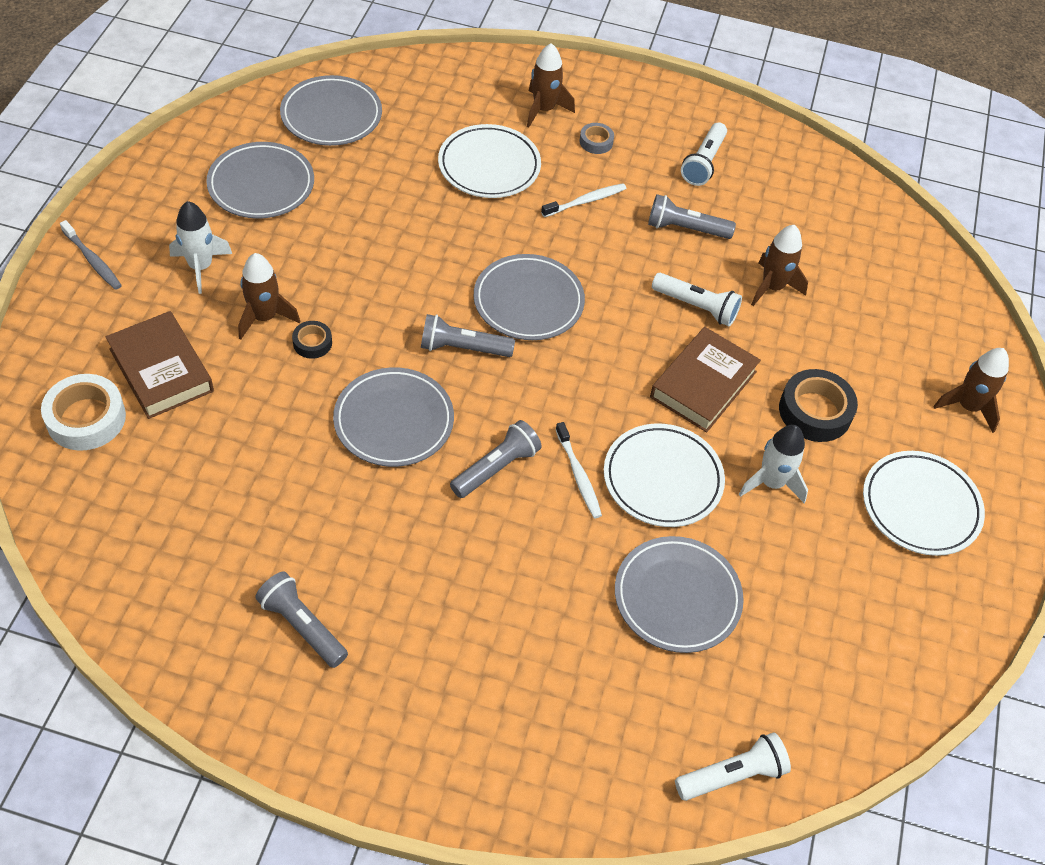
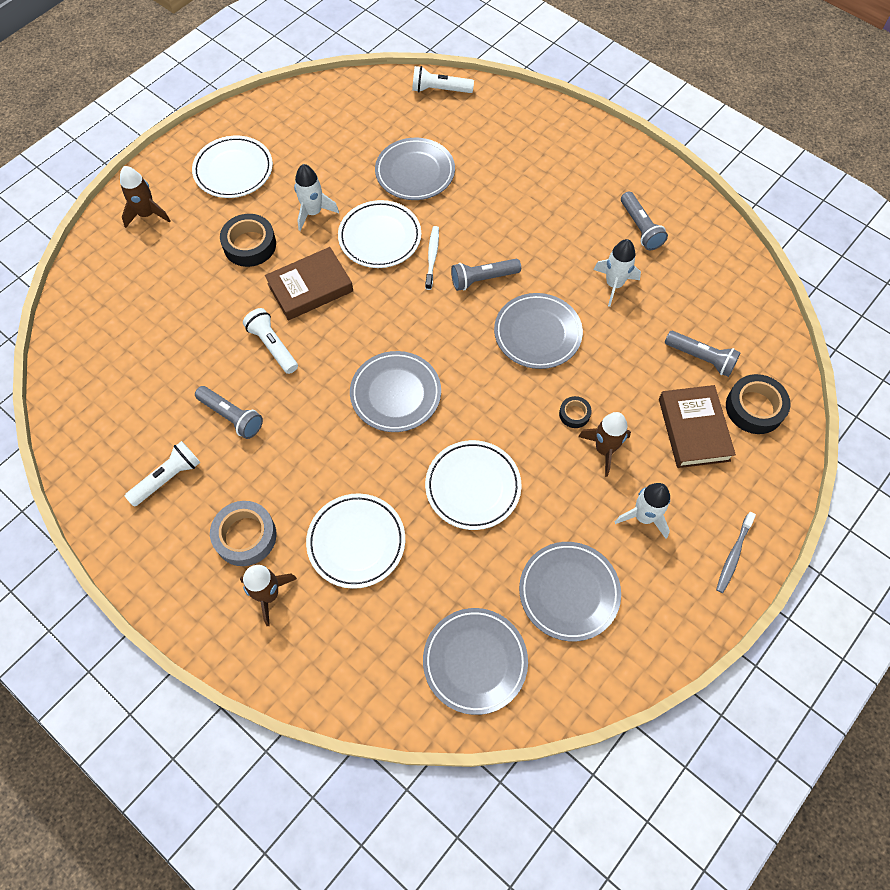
camera: 150 degrees left, 10 degrees up
white tape [41,374,126,451] -> black tape [726,374,791,434]
grey toothbrush [60,220,122,290] -> grey toothbrush turned 135 degrees counterclockwise [716,512,756,593]
grey flashlight [421,314,515,357] -> grey flashlight moved to [665,331,741,377]
white toothbrush [541,183,626,217] -> none
grey tape [580,123,614,154] -> grey tape [210,501,276,566], size x1.88
brown rocket [751,225,808,306] -> none
none -> white plate [425,440,522,530]
none -> white rocket [594,239,641,307]

